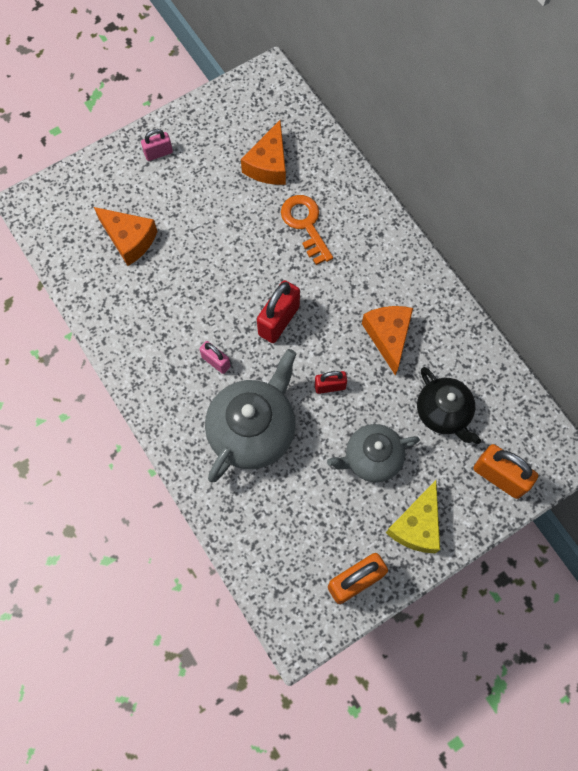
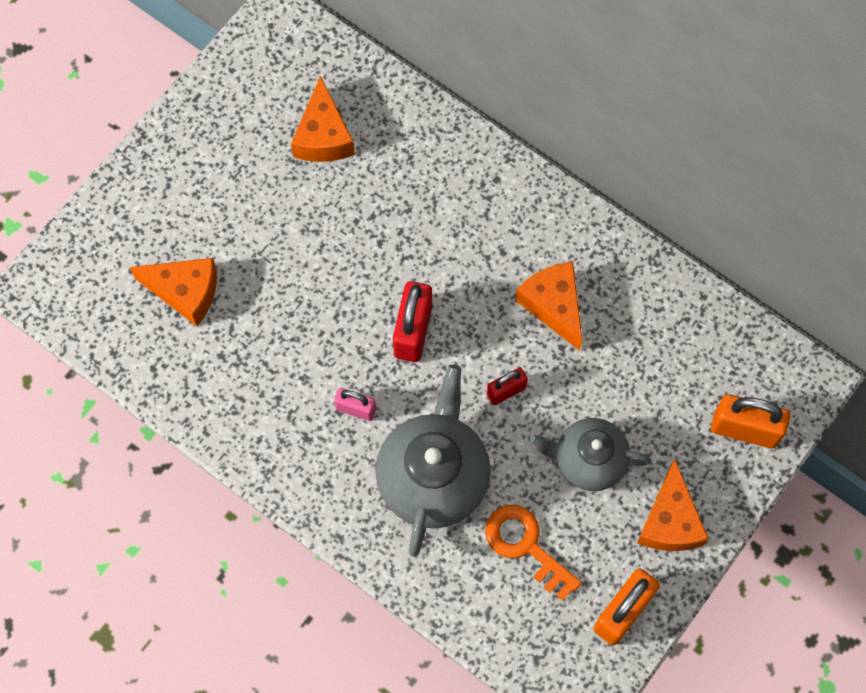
camera: 20 degrees left, 0 degrees up
pink padlock [141,129,173,161] -> none
orange key [281,195,333,265] -> orange key moved to [485,505,582,601]
grey teapot [327,424,420,482] -> grey teapot turned 45 degrees clockwise [530,418,651,491]
yellow cheese [386,480,440,553] -> orange cheese [637,459,709,551]
black teapot [417,367,481,444] -> none

